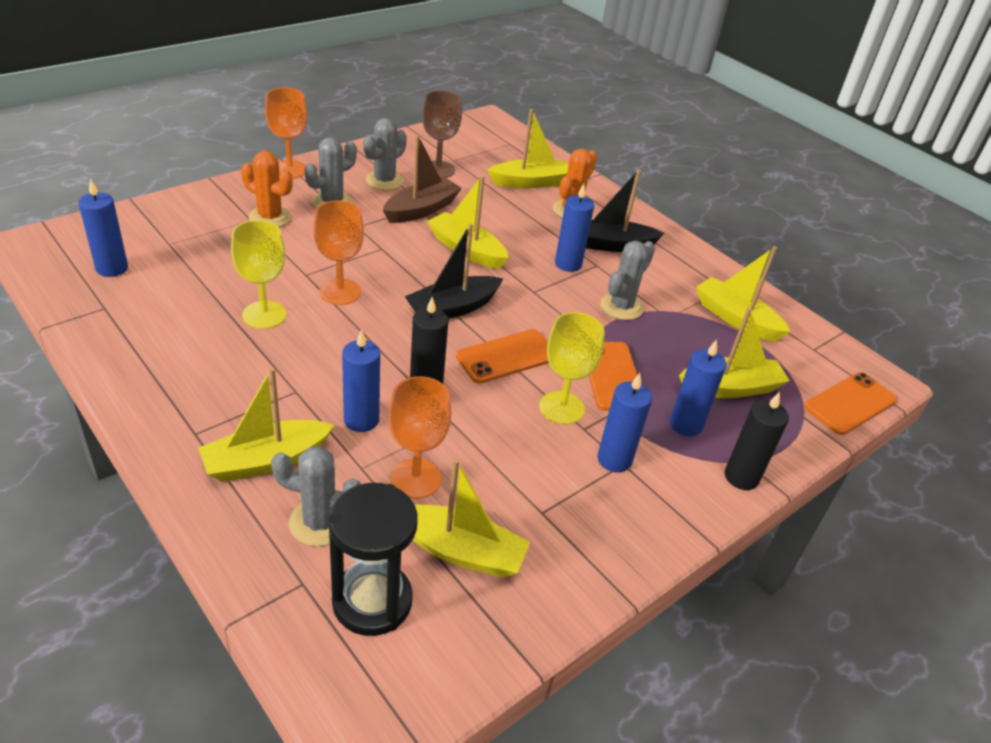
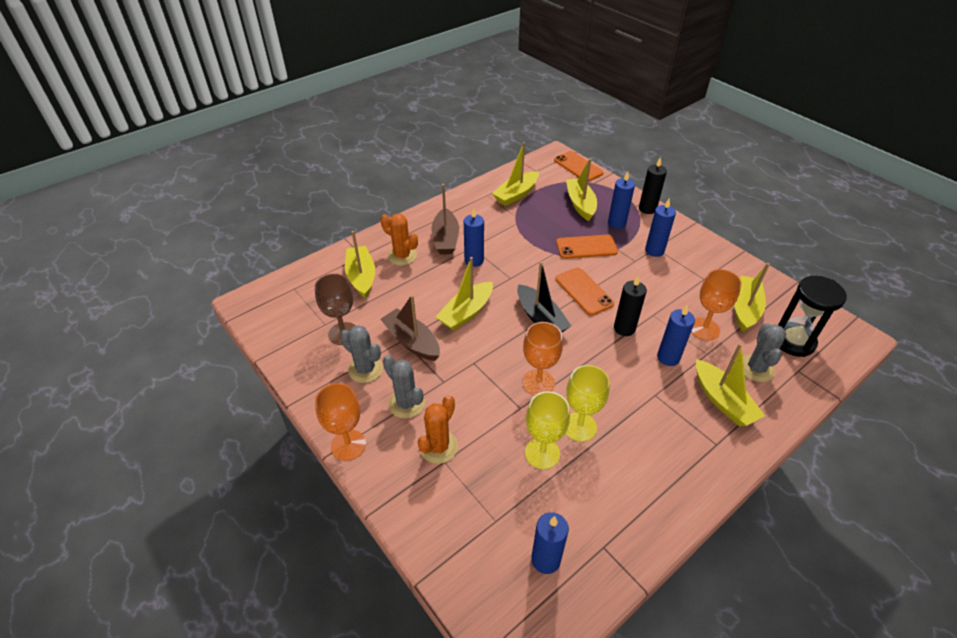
camera: 85 degrees left, 5 degrees up
yellow goblet [539,312,605,425] -> yellow goblet moved to [525,391,570,469]
black boat [586,169,664,252] -> brown boat [431,184,459,255]
grey cactus [600,241,655,320] -> none

